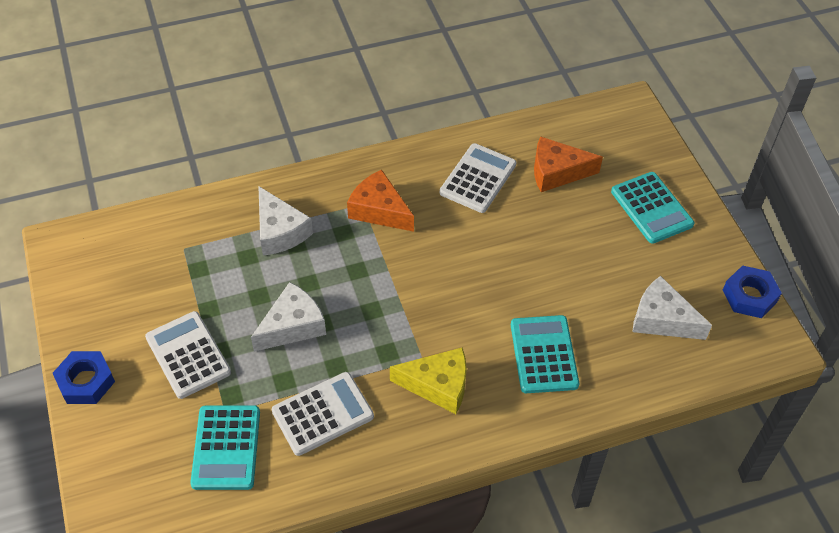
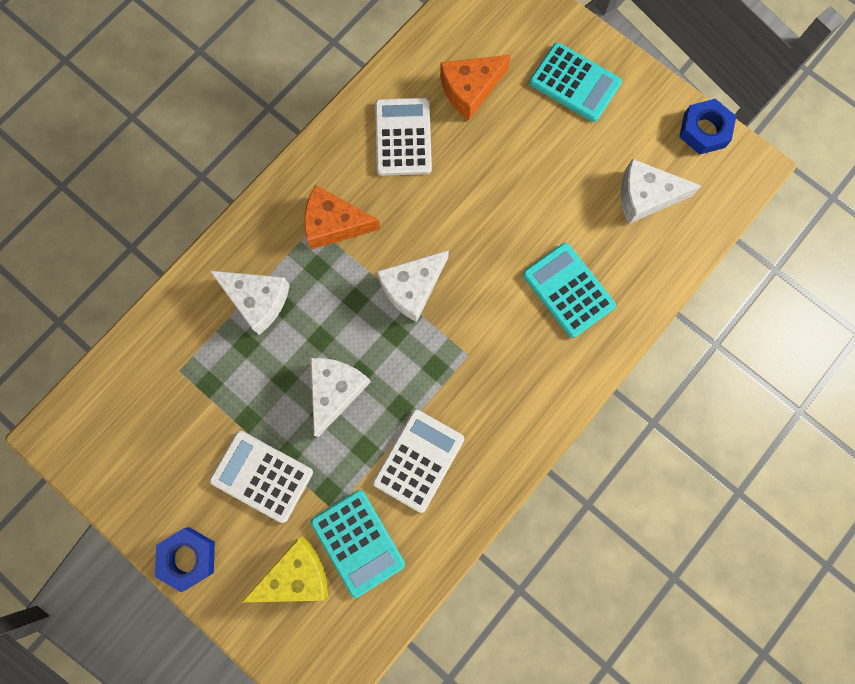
camera: 30 degrees left, 25 degrees up
yellow cheese [390,347,467,414] -> yellow cheese moved to [242,536,328,602]
none -> white cheese [377,250,449,322]

